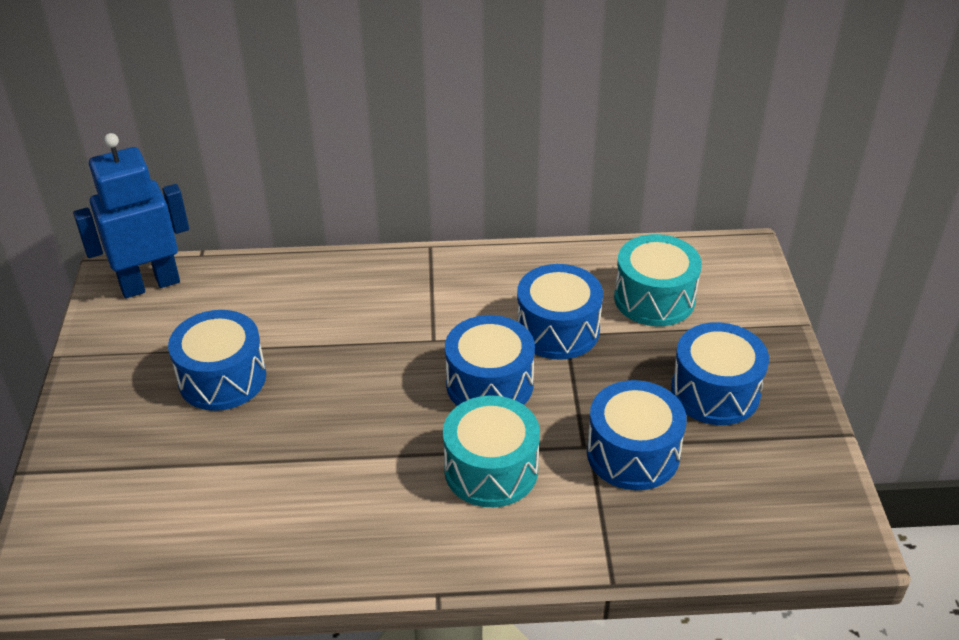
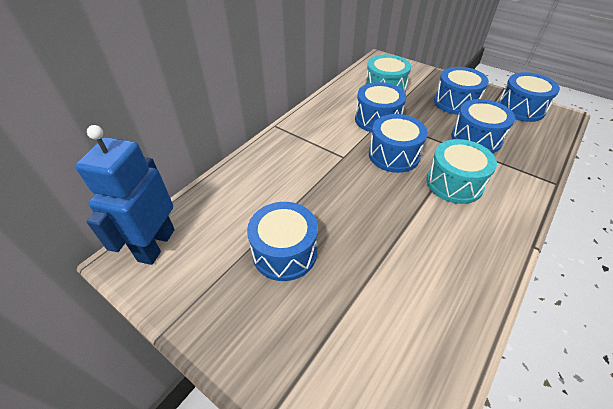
camera: 50 degrees left, 5 degrees up
none -> blue drum [498,72,560,122]

